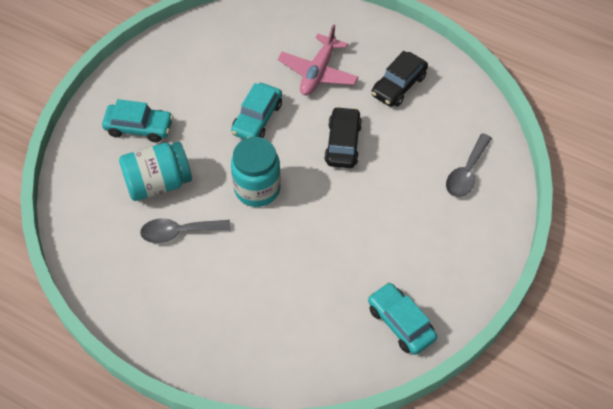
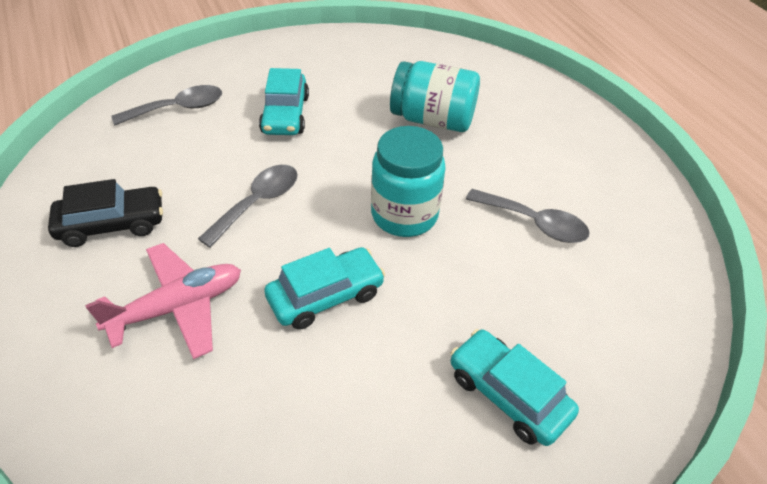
camera: 145 degrees left, 10 degrees down
turquoise jar [119,142,192,201] -> turquoise jar moved to [390,61,480,132]
black car [324,107,362,168] -> grey spoon [198,165,298,248]
turquoise car [368,282,437,355] -> turquoise car moved to [259,68,309,135]

